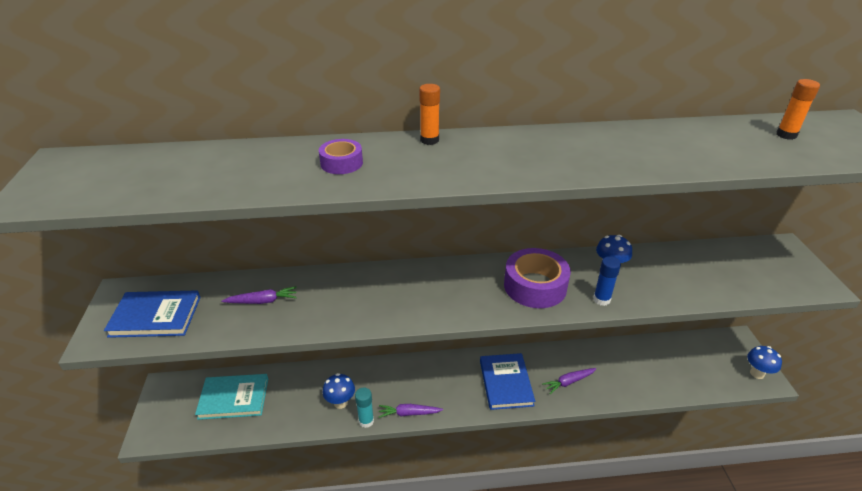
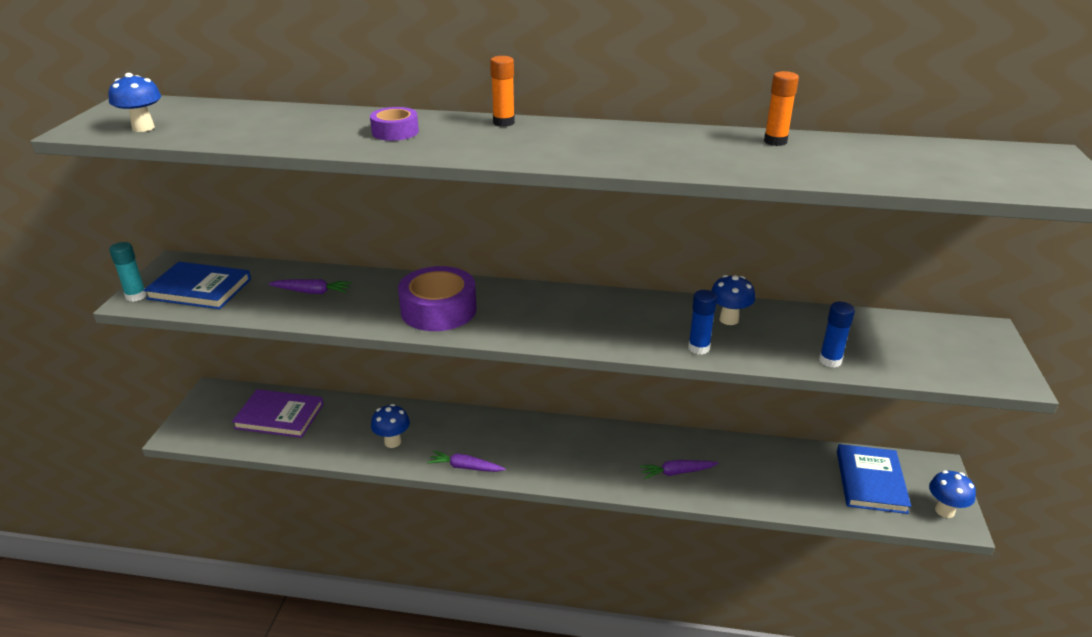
camera: 15 degrees right, 5 degrees down
turquoise book [195,374,268,420] -> purple book [232,389,324,438]
turquoise glue stick [355,387,374,428] -> turquoise glue stick moved to [109,242,147,302]
blue book [480,353,535,410] -> blue book moved to [837,444,911,514]
purple tape [504,248,571,308] -> purple tape moved to [398,266,476,331]
orange glue stick [776,79,820,140] -> orange glue stick moved to [764,71,799,146]
none -> blue mushroom [108,73,161,132]
none -> blue glue stick [819,302,855,368]

